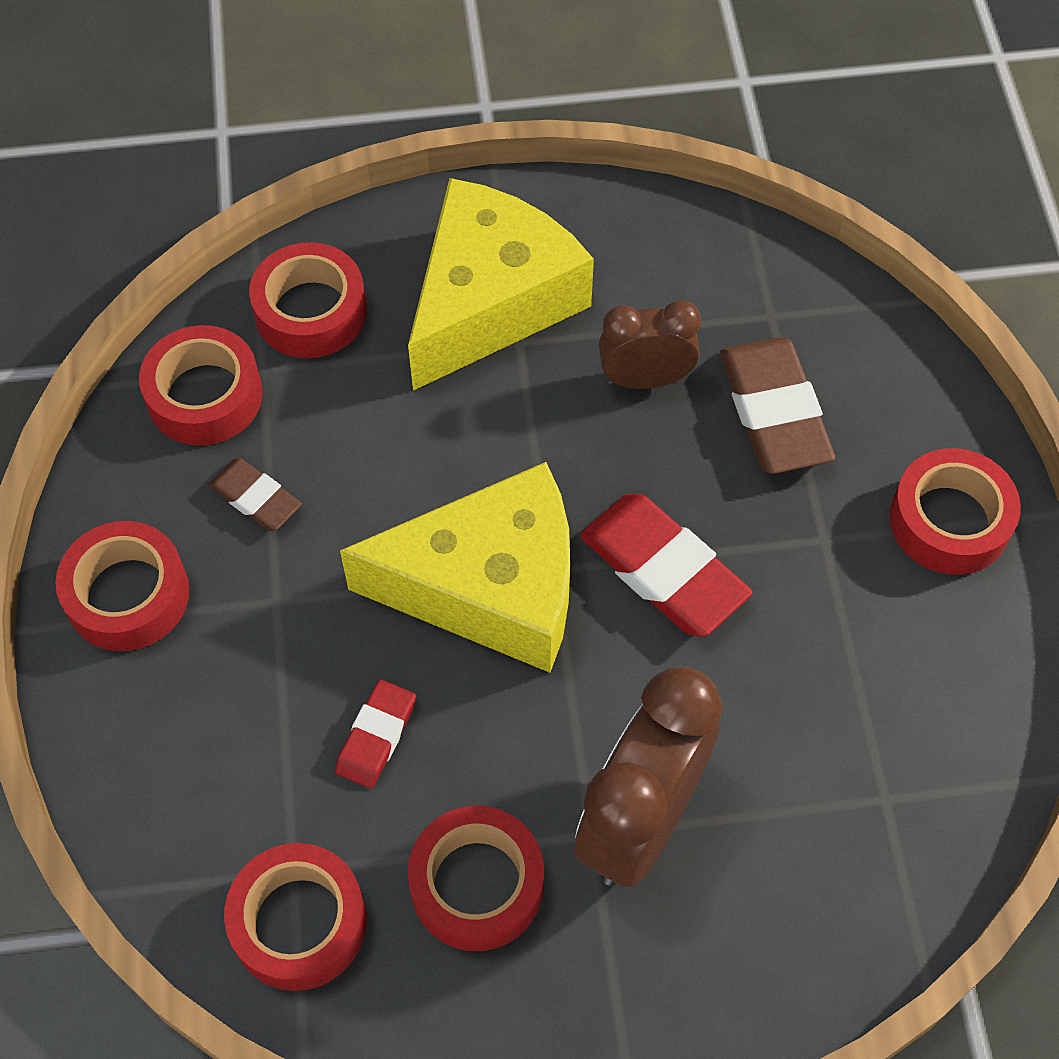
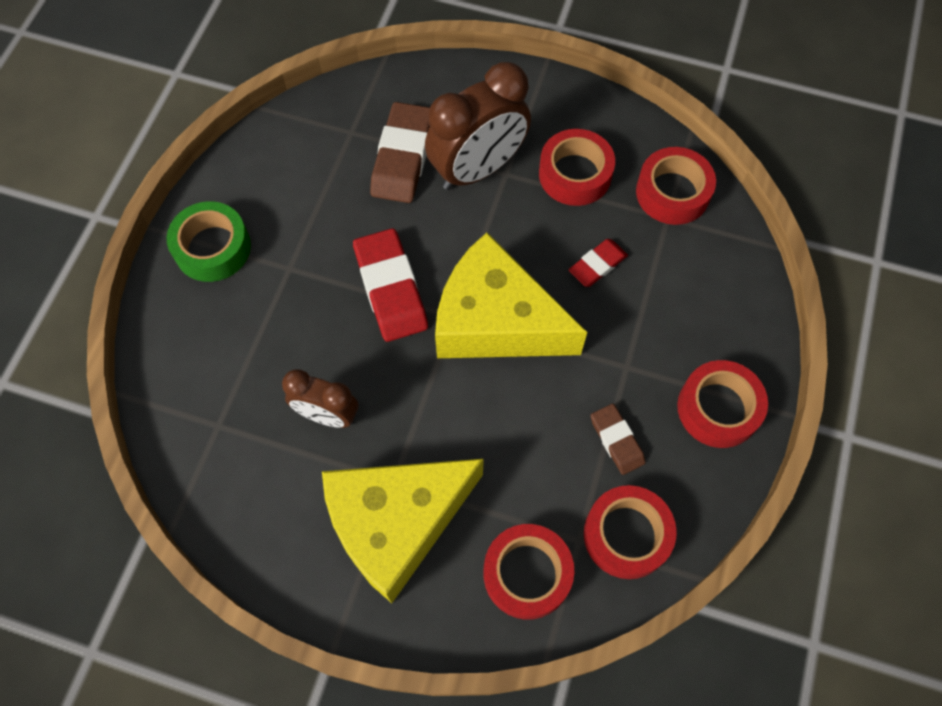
camera: 155 degrees left, 5 degrees up
brown eraser [720,337,835,474] -> brown eraser moved to [370,102,430,203]
red tape [889,448,1021,575] -> green tape [166,201,251,282]

